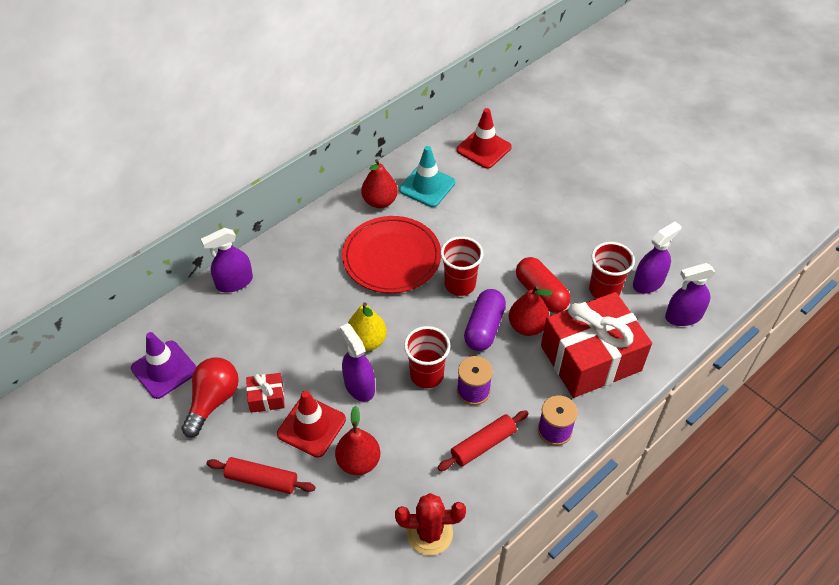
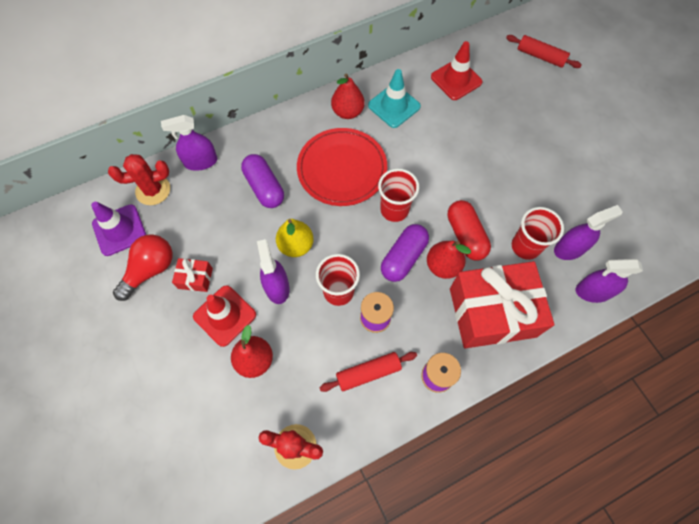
camera: 15 degrees right, 15 degrees up
red rolling pin [207,457,315,494] -> red rolling pin moved to [506,35,582,68]
none -> red cactus [108,154,170,205]
none -> purple capsule [241,154,284,208]

